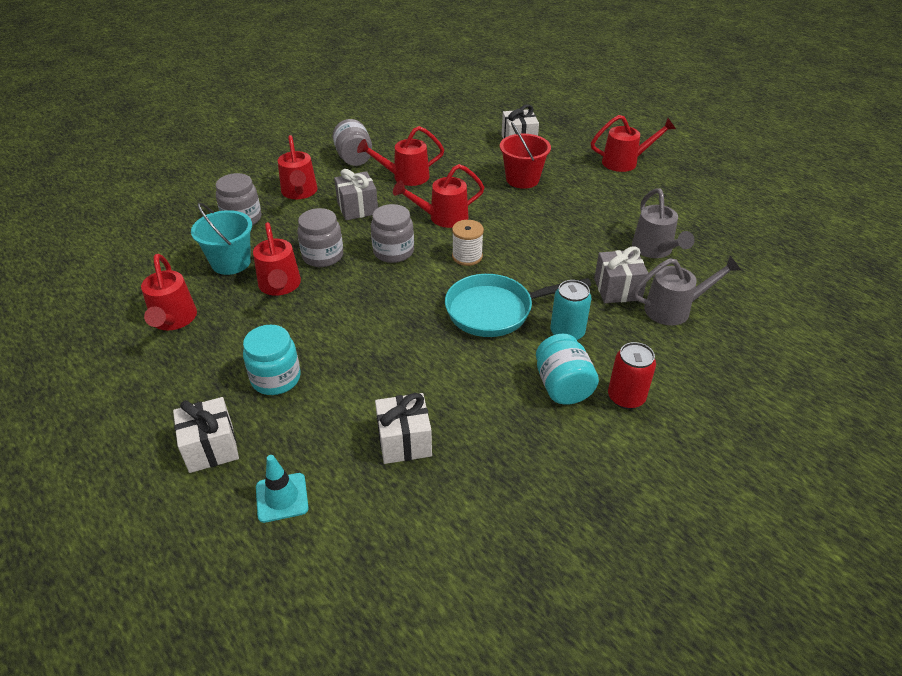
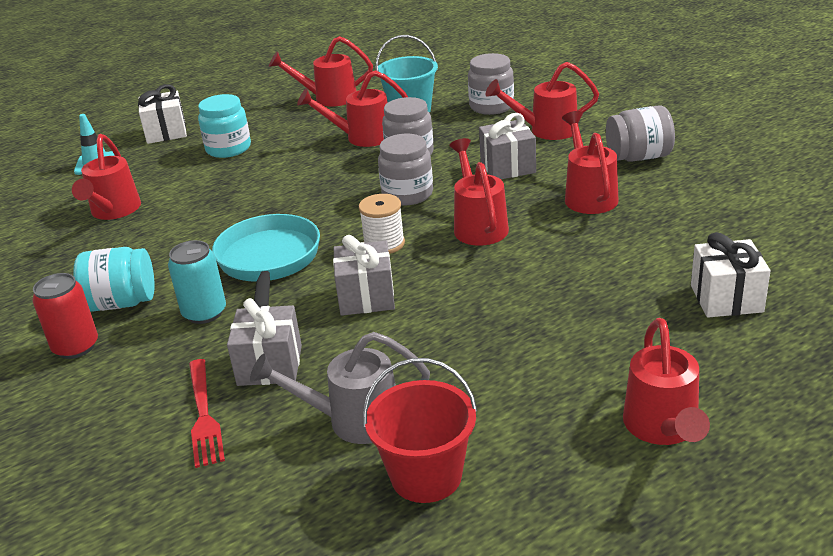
camera: 100 degrees right, 10 degrees down
white gift [375,393,432,464] -> red watering can [72,134,141,220]
red bucket [500,122,551,189] -> red bucket moved to [363,358,477,503]
grey watering can [632,256,742,326] -> red fork [189,359,225,468]
none -> grey gift [333,235,395,316]

